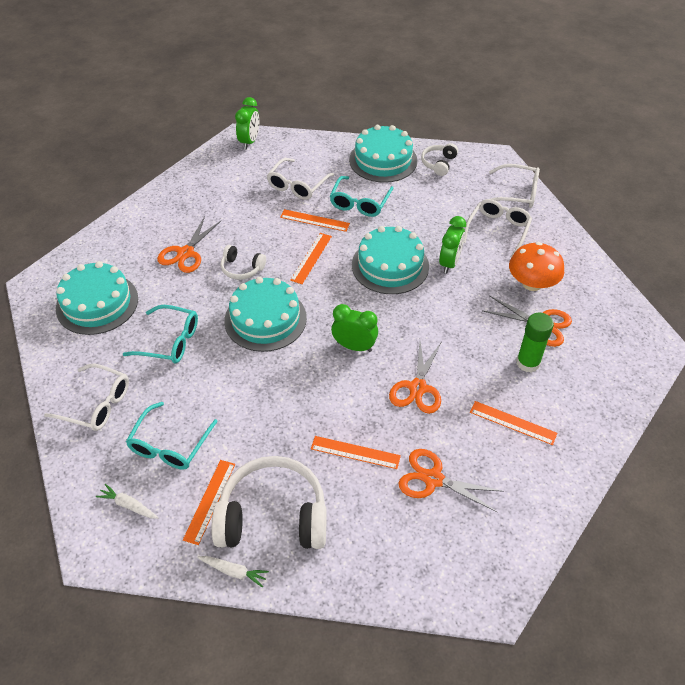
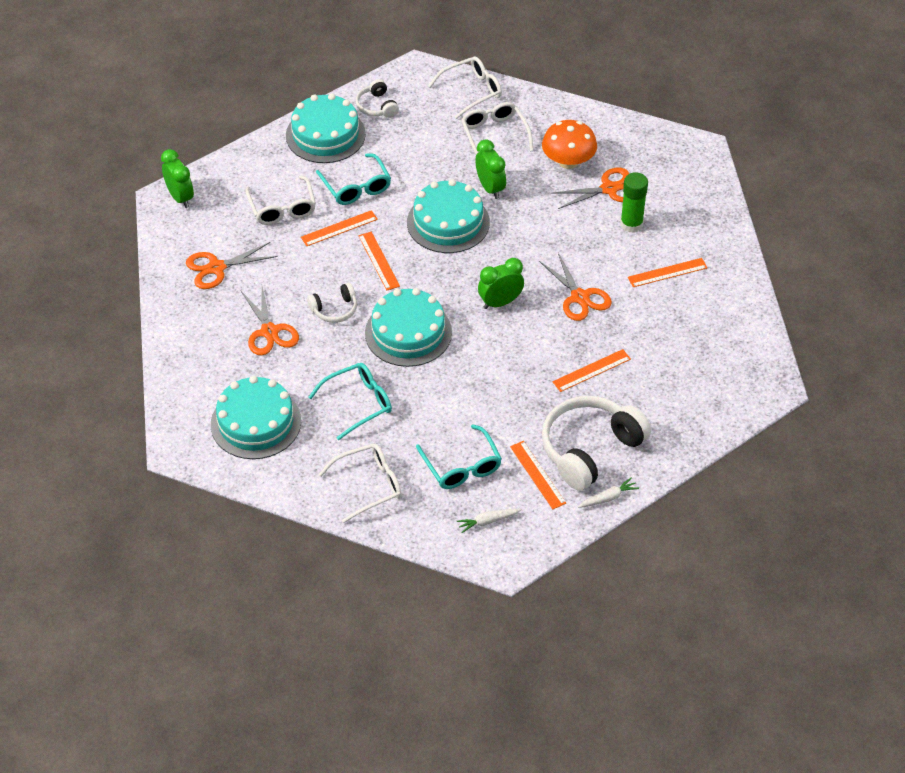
camera: 45 degrees left, 0 degrees up
orange scissors [398,449,504,513] -> orange scissors moved to [186,242,278,289]

